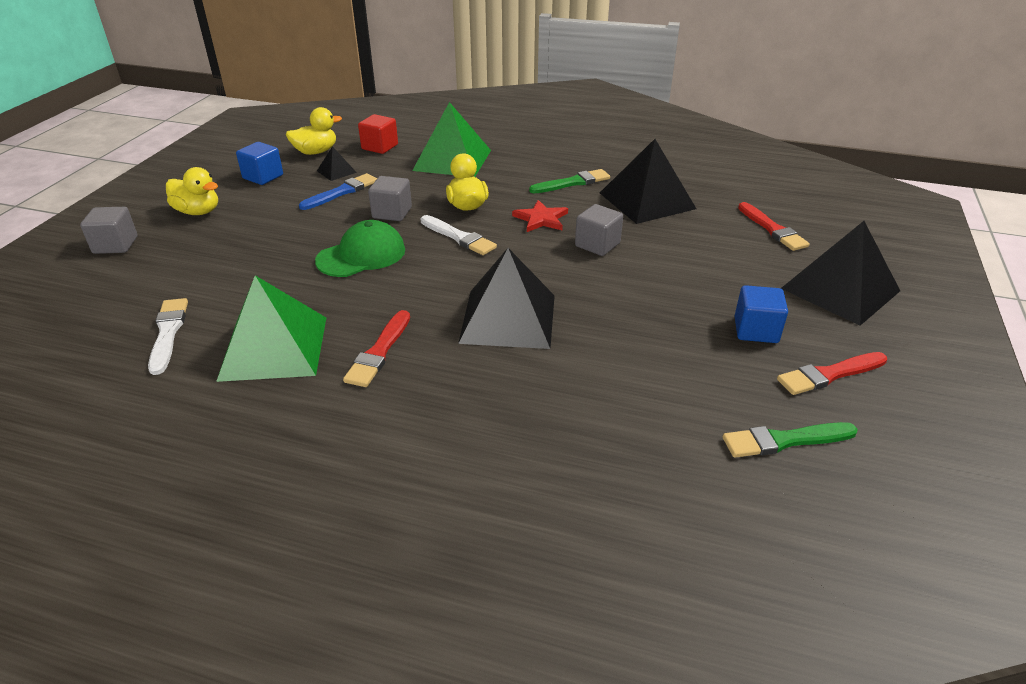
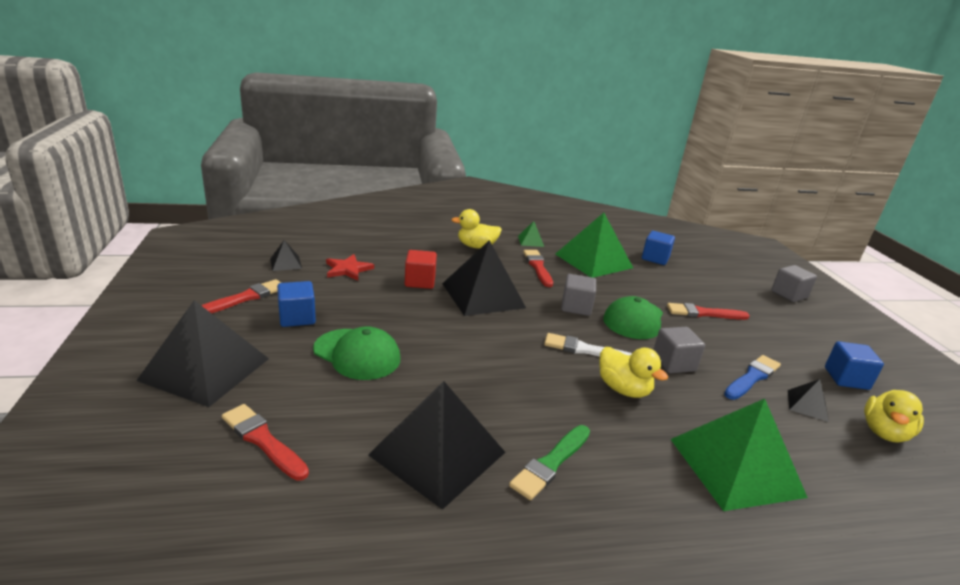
camera: 150 degrees right, 10 degrees down
white brush [148,298,188,375] -> blue cube [642,231,675,265]
yellow duck [166,167,218,215] -> yellow duck moved to [451,209,502,249]
blue brush [299,173,377,210] -> blue brush turned 150 degrees counterclockwise [724,355,781,400]
red cube [358,114,398,154] -> red cube moved to [405,250,437,289]
red star [512,200,568,232] -> red star moved to [326,254,374,281]
grey cube [575,204,623,256] -> grey cube moved to [561,274,596,316]
green brush [723,422,858,458] -> black pyramid [270,240,302,271]
none -> green cap [313,326,401,380]
none -> green pyramid [518,221,544,247]
none -> red brush [667,303,750,320]

